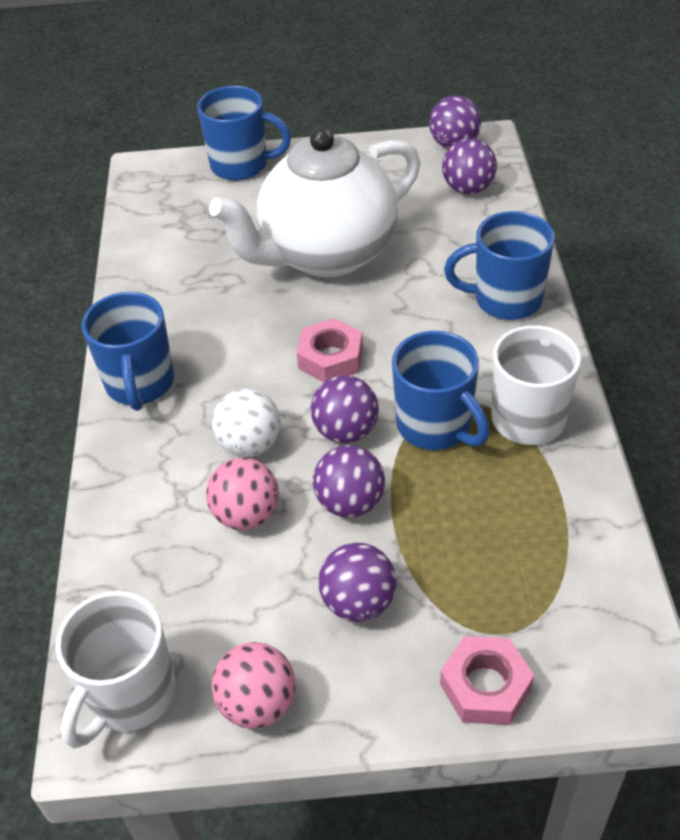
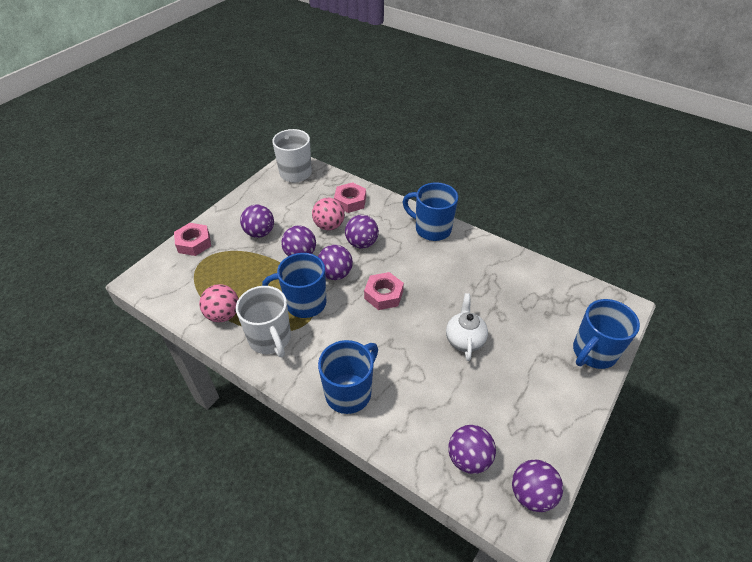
camera: 125 degrees right, 0 degrees up
white teapot [209,127,420,278] -> white teapot [446,293,488,361], size x0.44
white ball [212,389,280,457] -> purple ball [345,215,379,249]
pink ball [212,642,295,729] -> pink ball moved to [199,284,238,322]
none -> pink nut [334,182,366,213]

